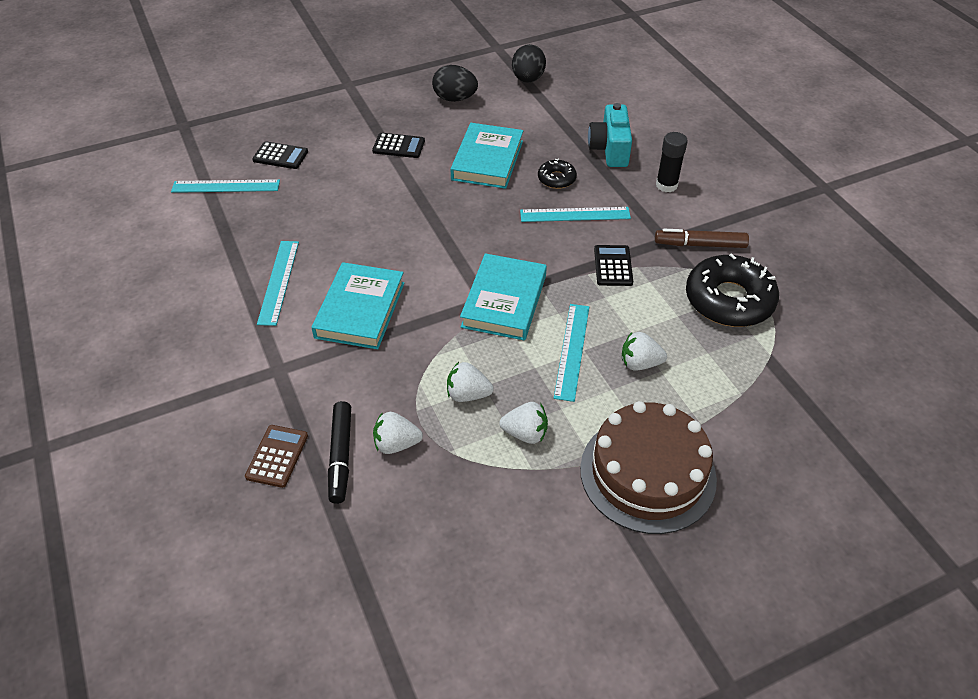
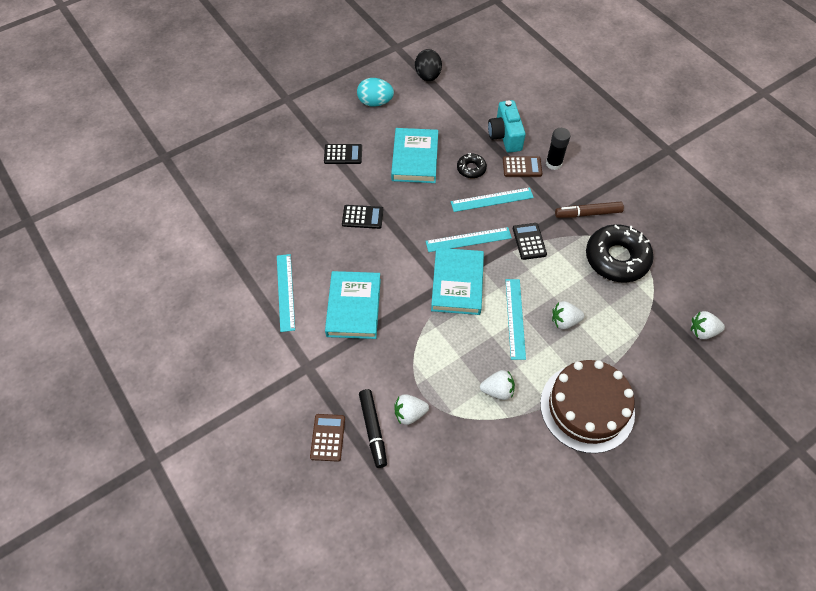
camera: 10 degrees left, 10 degrees up
turquoise ruler [171,179,280,193] -> turquoise ruler moved to [426,227,512,252]
black calculator [252,141,308,169] -> black calculator moved to [342,205,383,229]
black egg [432,65,478,102] -> turquoise egg [357,78,394,107]
white strawberry [447,362,494,402] -> white strawberry moved to [691,311,725,339]
none -> brown calculator [503,156,542,177]

